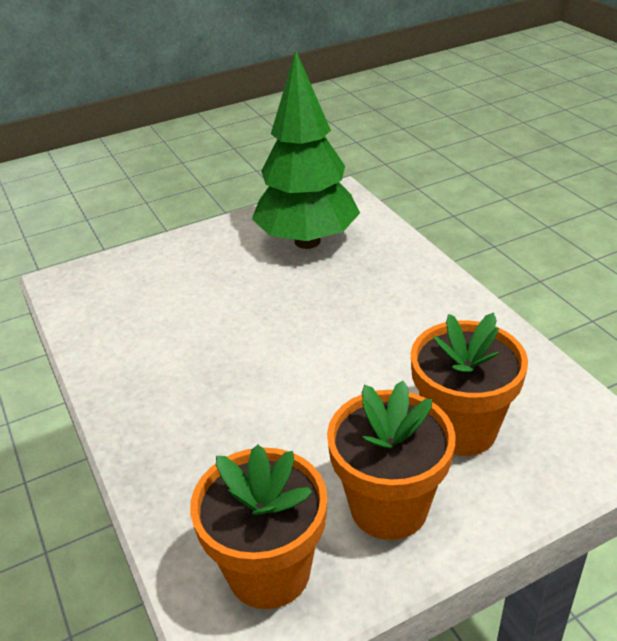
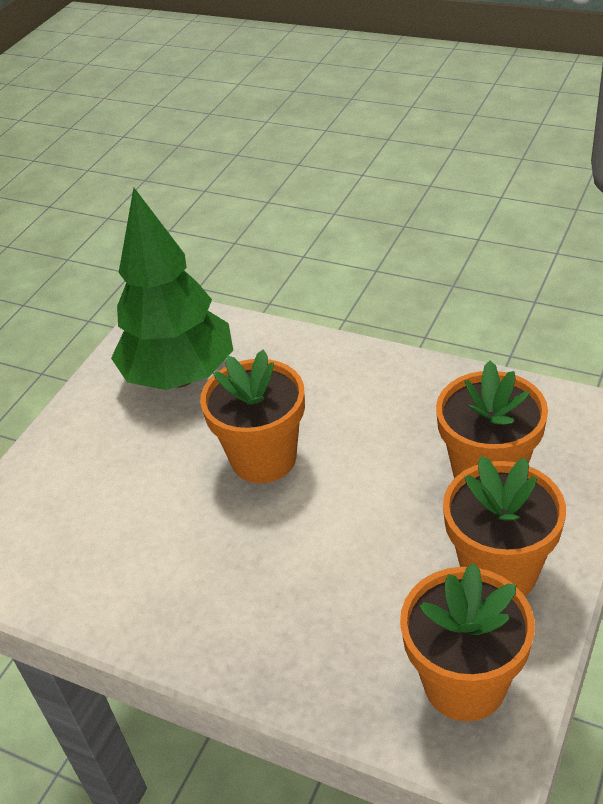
camera: 35 degrees left, 5 degrees up
none -> orange flower pot [200,349,305,483]

